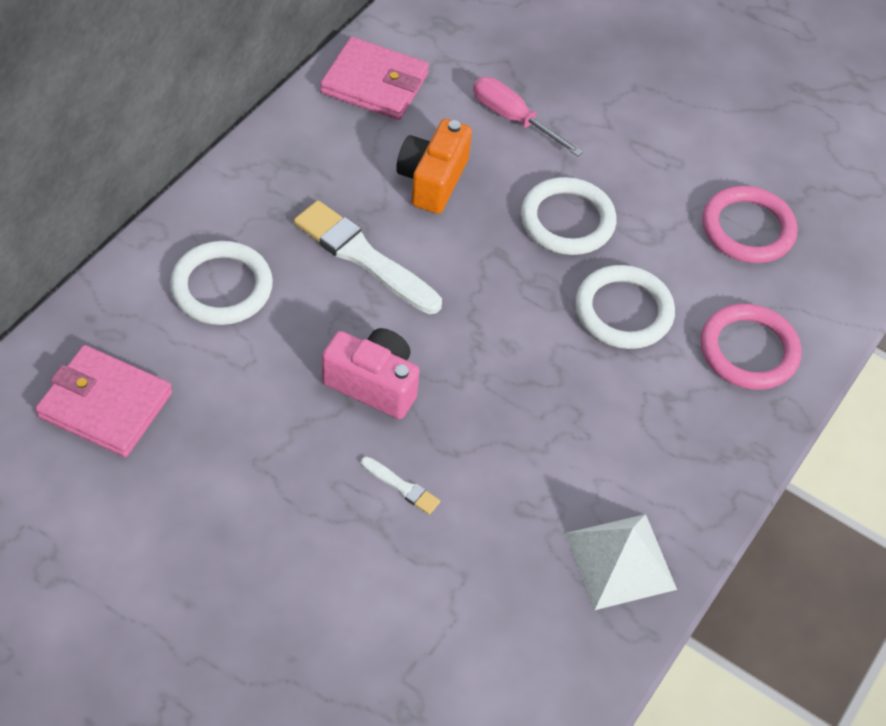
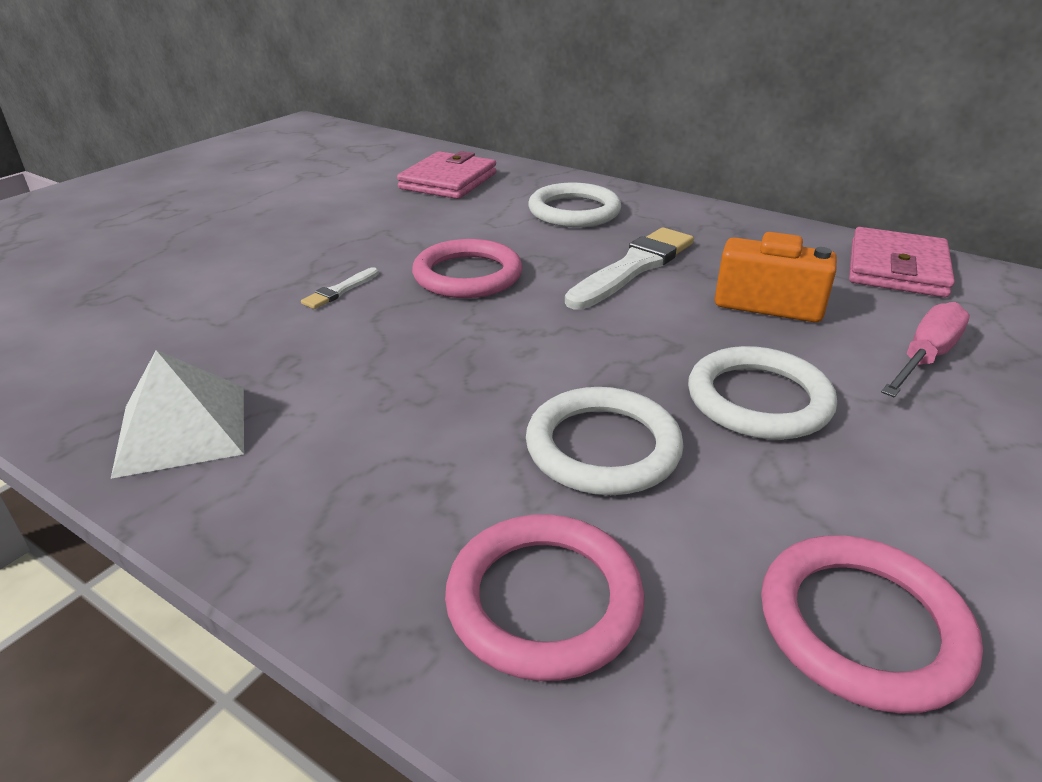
camera: 95 degrees right, 20 degrees down
pink camera [322,328,420,419] -> pink ring [412,239,523,298]

